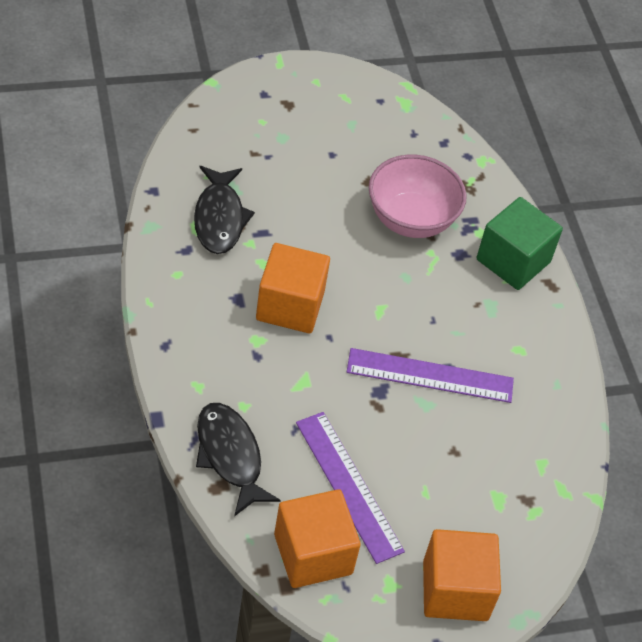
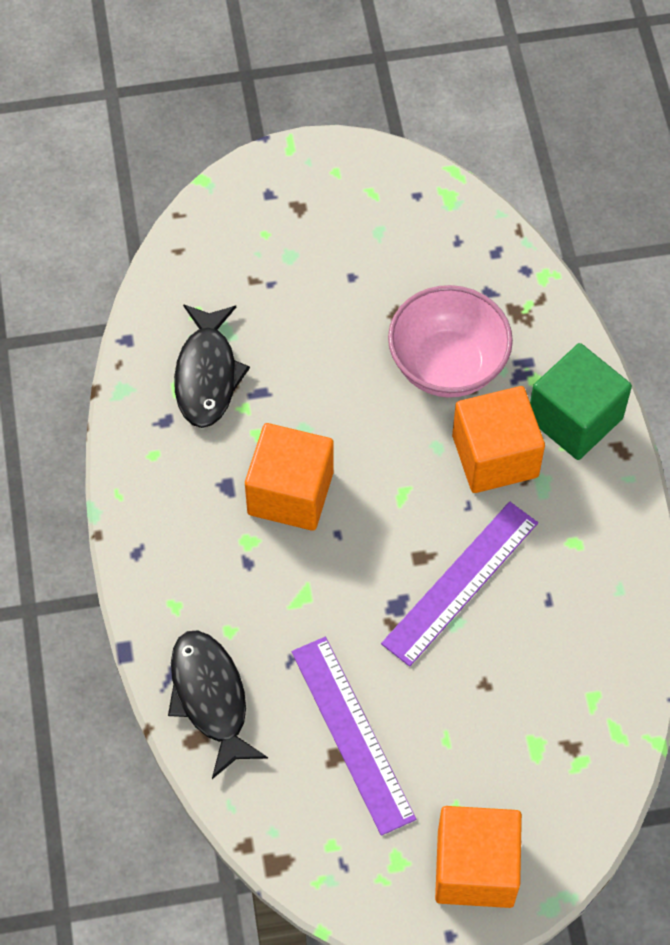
camera: 10 degrees right, 10 degrees up
orange cube [274,489,361,588] -> orange cube moved to [452,386,545,493]
purple ruler [347,348,514,403] -> purple ruler turned 60 degrees counterclockwise [381,502,538,667]

